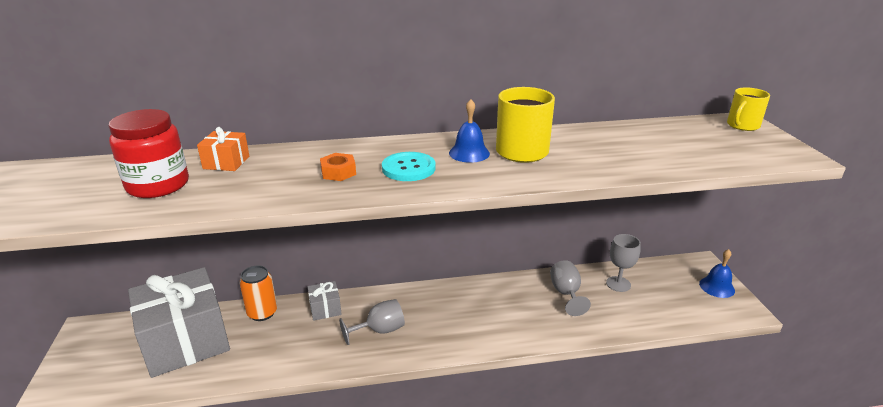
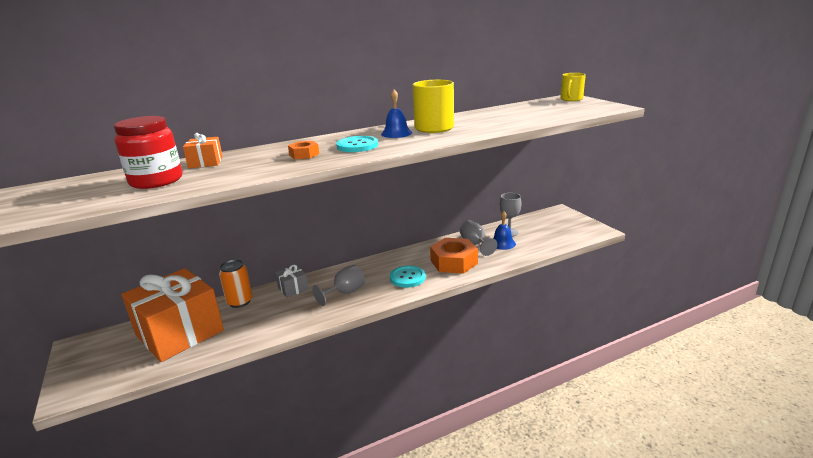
camera: 15 degrees left, 5 degrees down
grey gift [128,267,230,378] -> orange gift [121,268,224,362]
blue bell [699,249,735,298] -> blue bell moved to [494,211,516,250]
none -> turquoise button [390,265,426,288]
none -> orange nut [430,238,478,274]

